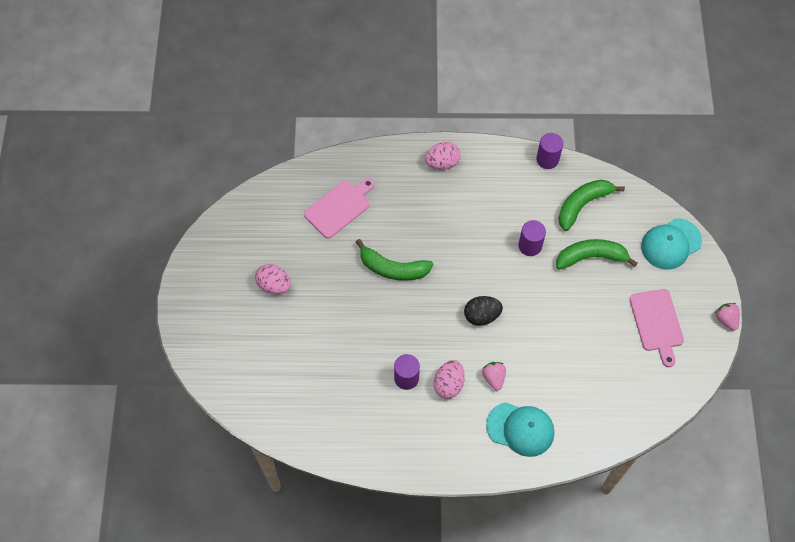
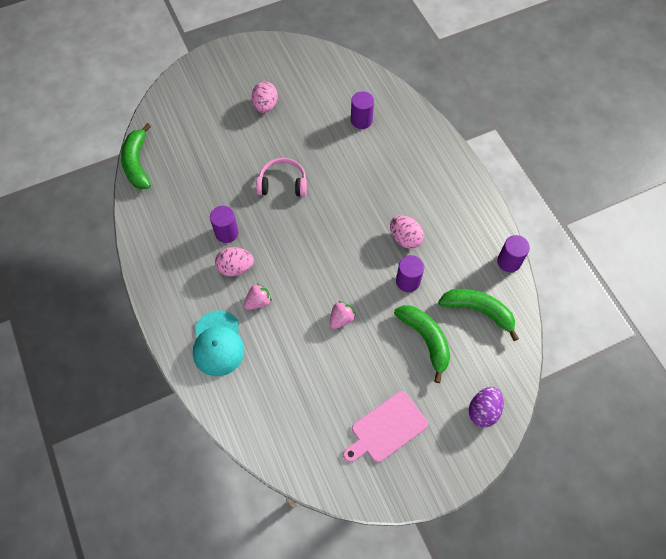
camera: 65 degrees right, 0 degrees up
pink cutting board [304,178,375,238] -> purple cylinder [351,91,374,129]
green banana [356,239,433,281] -> green banana moved to [121,123,151,189]
pink egg [425,142,460,170] -> pink egg moved to [390,216,424,249]
black egg [464,296,503,326] -> none
turquoise cap [641,218,702,270] -> purple egg [469,387,504,427]
pink strawberry [715,303,740,331] -> pink strawberry moved to [330,301,356,329]
none -> pink headphones [256,158,307,197]

